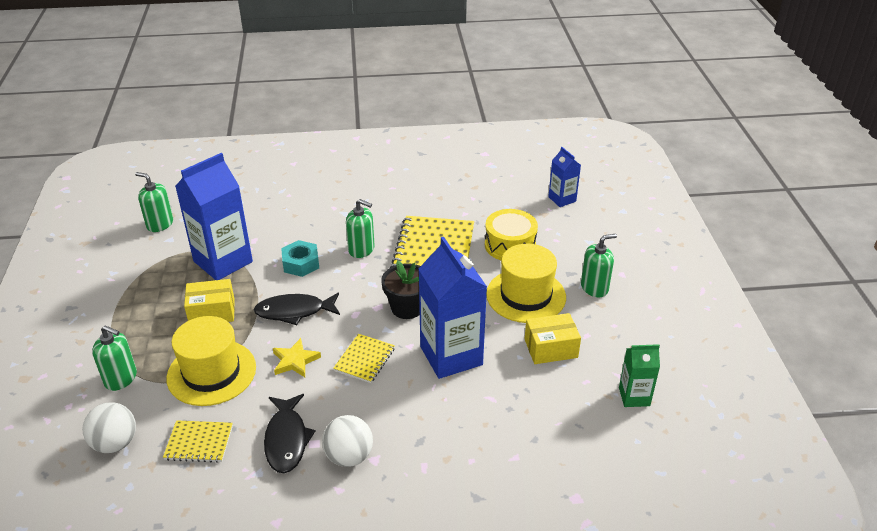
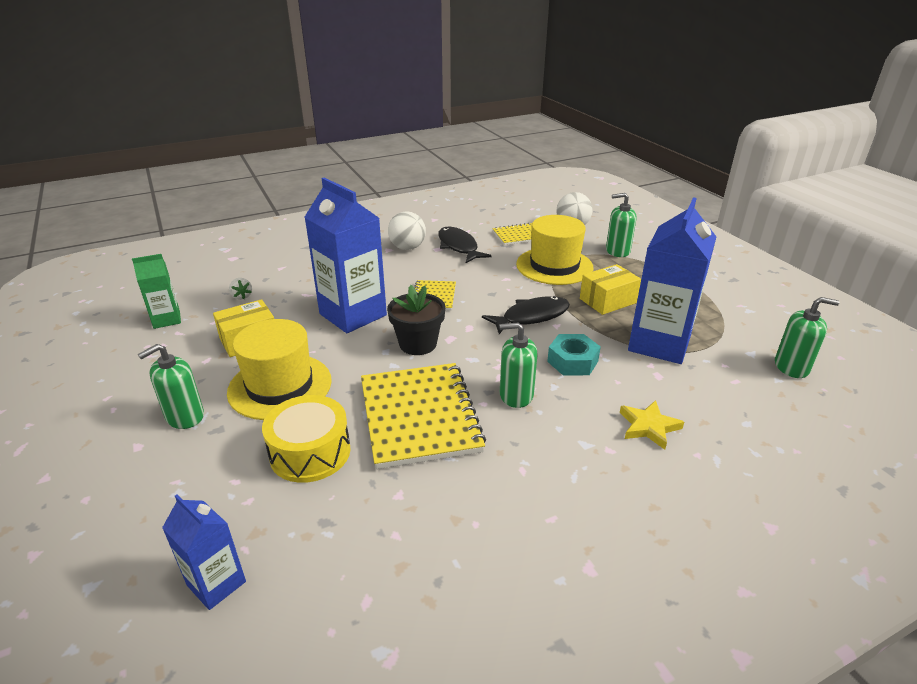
camera: 160 degrees right, 5 degrees down
yellow star [273,338,321,377] -> yellow star moved to [620,400,684,450]
none -> white strawberry [229,278,252,300]

